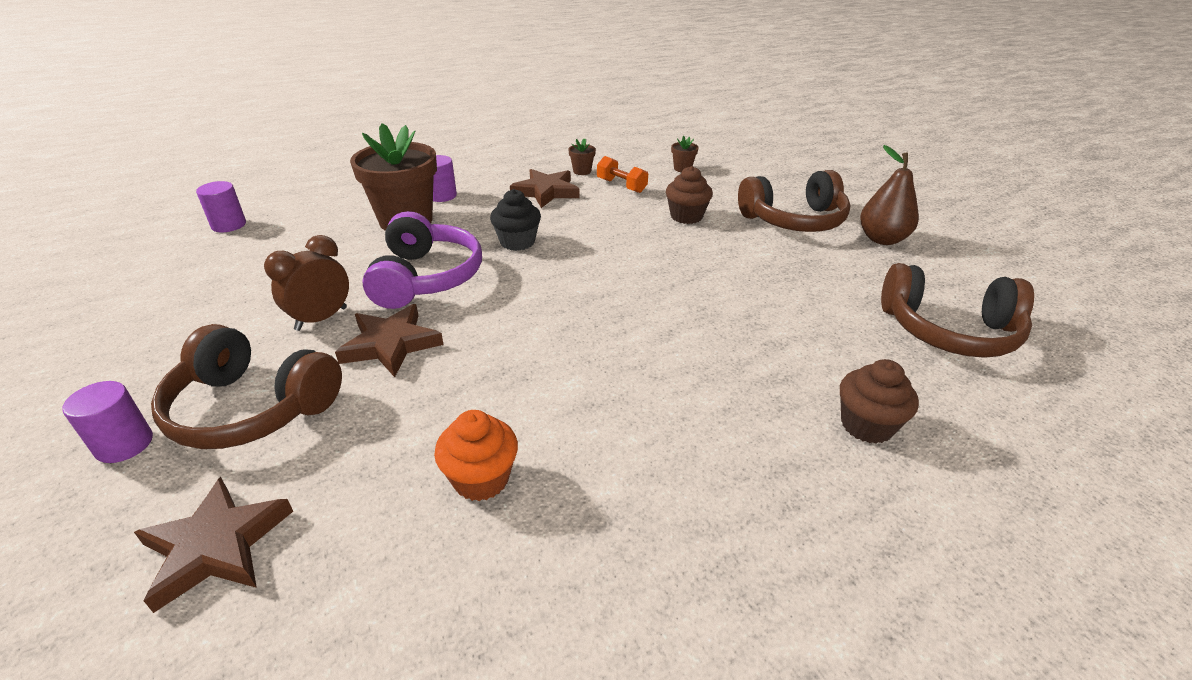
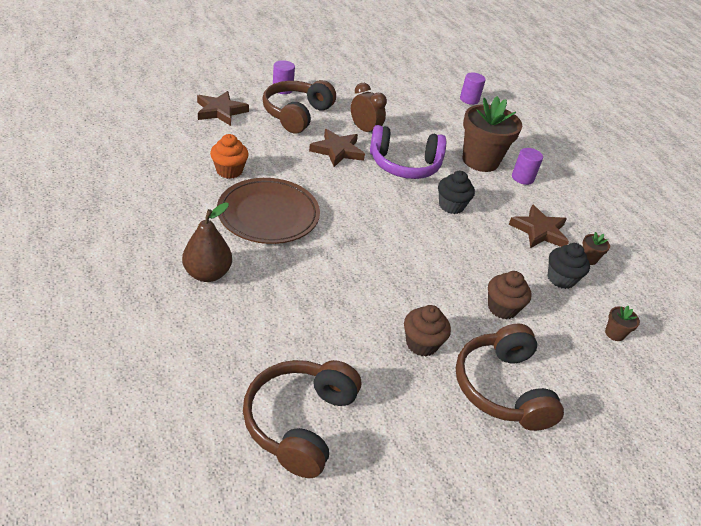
camera: 90 degrees right, 5 degrees up
orange dumbbell [597,156,648,193] -> black cupcake [548,243,590,289]
brown cupcake [840,359,919,444] -> brown cupcake moved to [404,305,451,356]
brown pear [860,145,919,245] -> brown pear moved to [182,202,232,282]
none -> brown plate [217,178,320,244]

